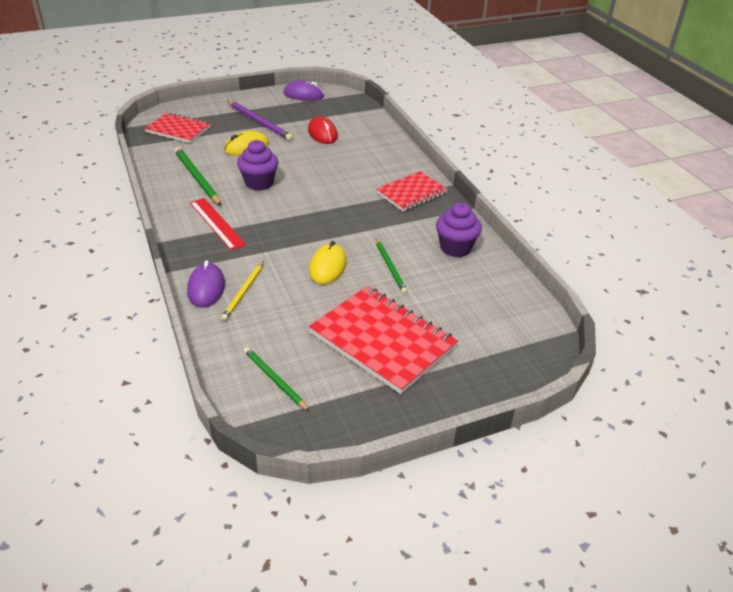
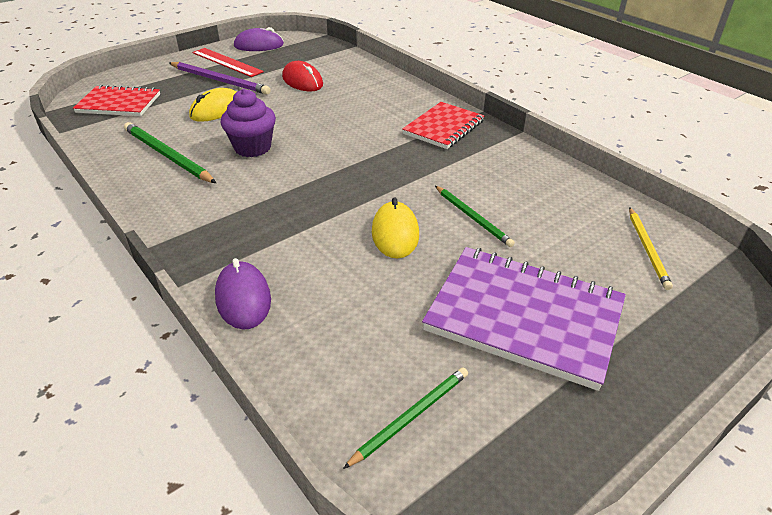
camera: 15 degrees left, 0 degrees up
red ruler [190,198,246,250] -> red ruler moved to [192,48,264,77]
yellow pencil [221,261,264,321] -> yellow pencil moved to [629,207,673,290]
green pencil [244,347,310,412] -> green pencil turned 105 degrees clockwise [343,367,468,469]
red notebook [309,286,458,394] -> purple notebook [422,247,626,391]
purple cupcake [436,202,482,257] -> none

